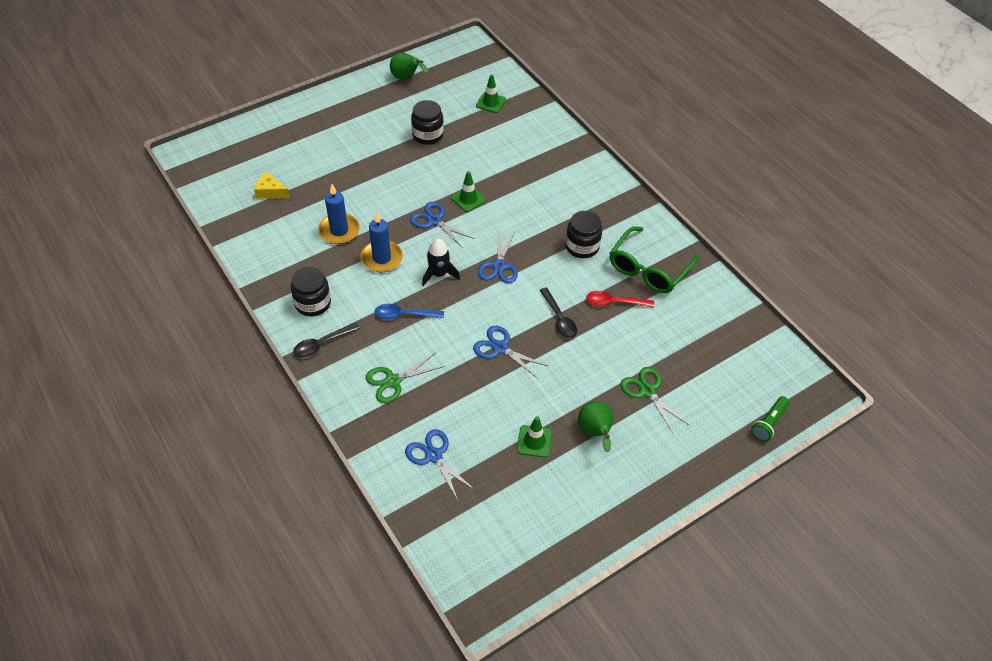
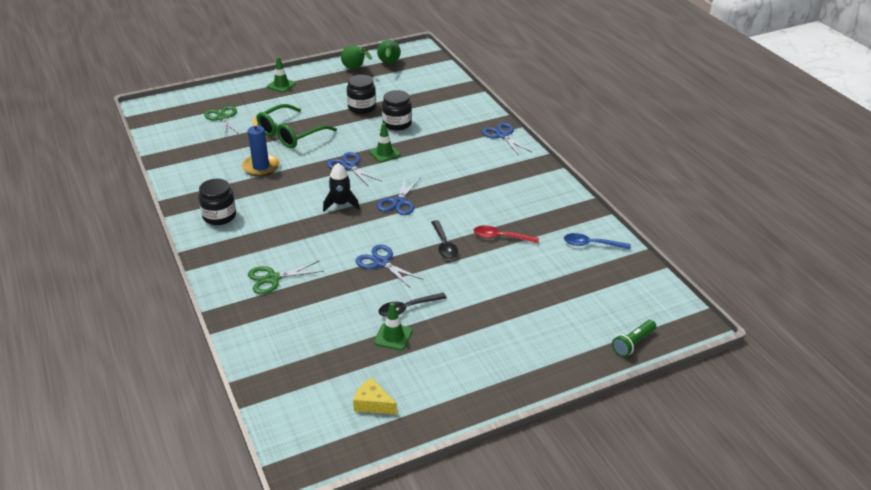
camera: 10 degrees right, 15 degrees down
yellow cheese [254,172,290,199] -> yellow cheese moved to [353,378,397,414]
black spoon [293,323,360,357] -> black spoon moved to [378,293,447,317]
blue candle [361,212,403,272] -> none
blue spoon [375,304,444,319] -> blue spoon moved to [564,233,631,250]
blue scissors [405,429,475,500] -> blue scissors moved to [482,123,532,156]
green traffic cone [476,74,506,113] -> green traffic cone moved to [267,57,296,93]
black jar [565,211,602,258] -> black jar moved to [382,90,412,131]
green pear [578,401,613,453] -> green pear moved to [377,40,401,64]
green glasses [610,226,699,293] -> green glasses moved to [256,104,337,148]
green scissors [620,367,689,433] -> green scissors moved to [204,106,240,135]

